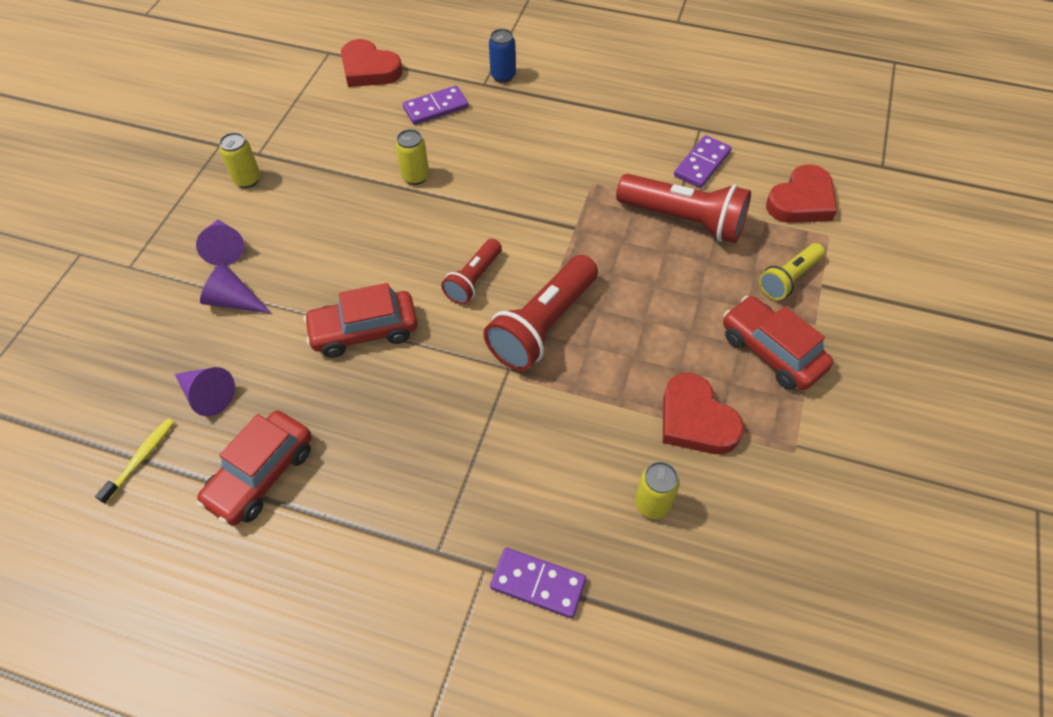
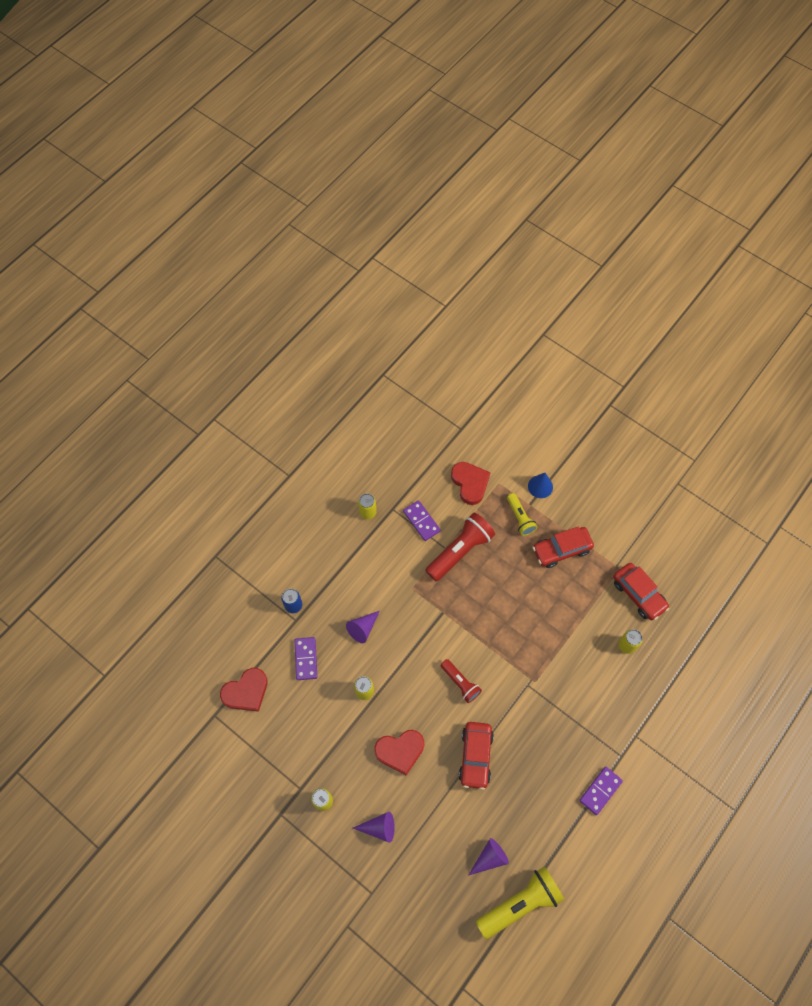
camera: 70 degrees left, 10 degrees up
yellow toothbrush [95,418,174,504] -> yellow flashlight [476,866,565,939]
red car [196,411,312,526] -> red car moved to [613,563,669,620]
purple cone [200,263,271,313] -> purple cone moved to [346,611,380,643]
red flashlight [483,255,598,371] -> none
purple domino [490,548,586,618] -> purple domino moved to [579,767,623,815]
red heart [663,373,744,454] -> red heart moved to [374,730,424,775]
none -> yellow can [358,493,377,519]
none -> blue cone [528,473,553,498]

